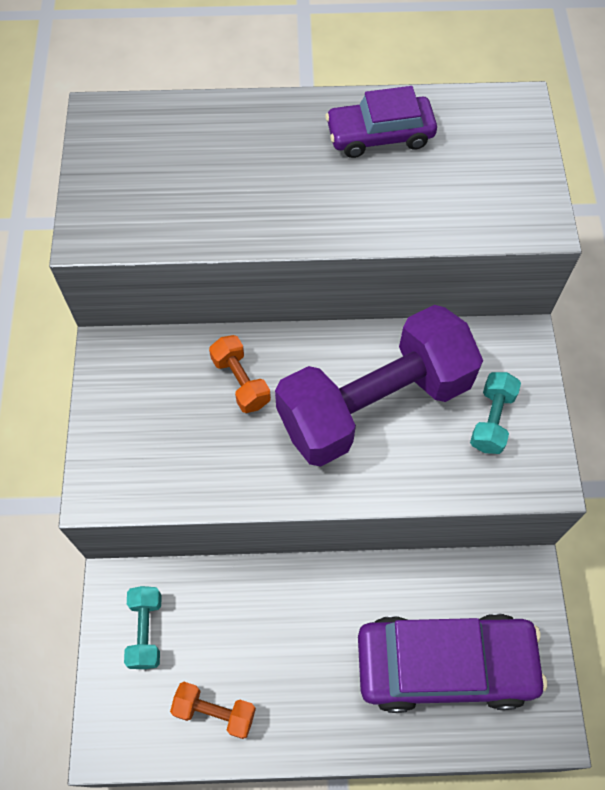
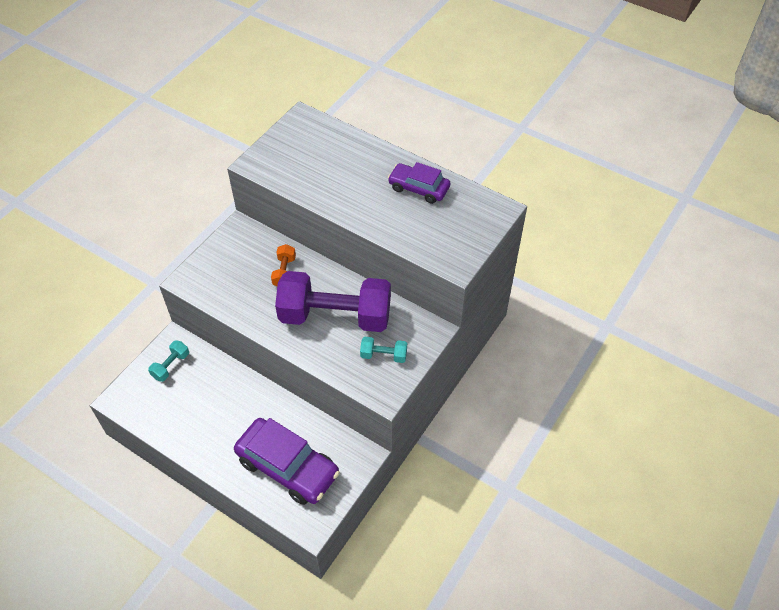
camera: 35 degrees right, 10 degrees down
orange dumbbell [170,682,256,739] -> none
turquoise dumbbell [470,372,521,454] -> turquoise dumbbell turned 45 degrees clockwise [360,337,407,363]

